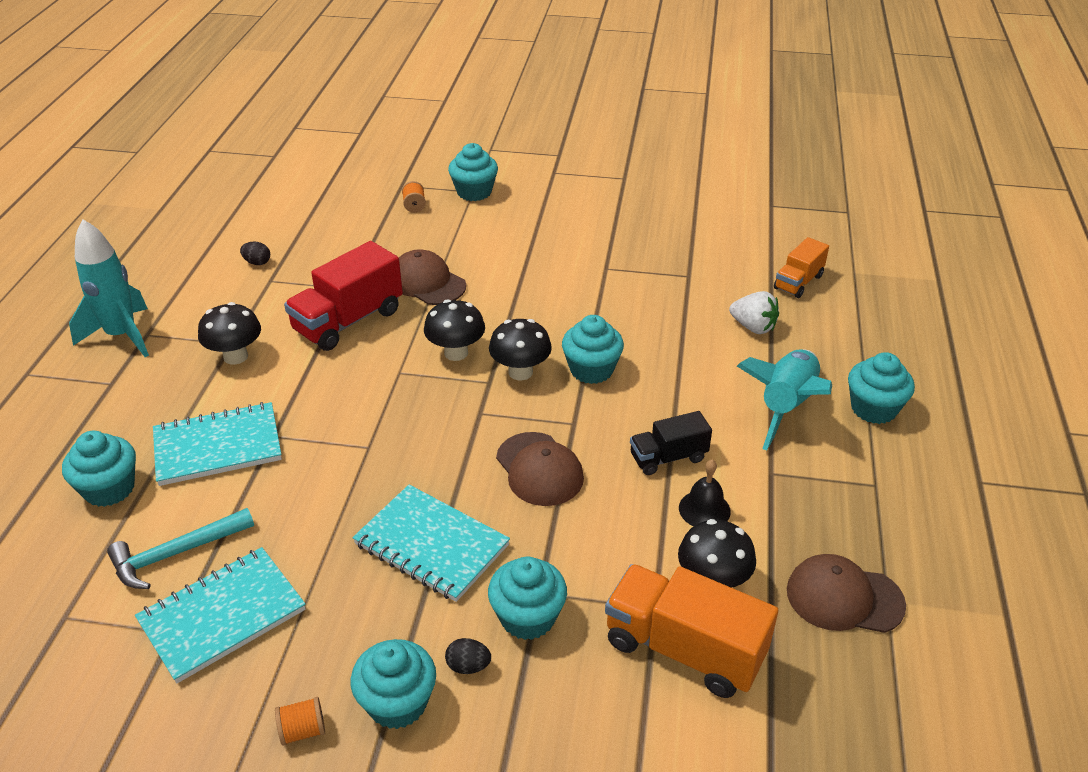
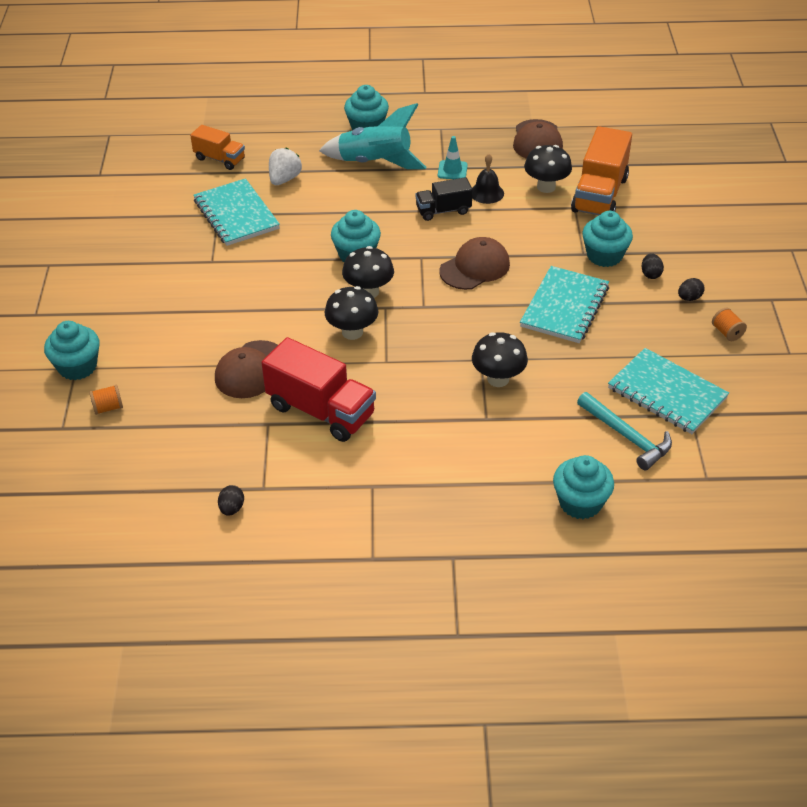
camera: 100 degrees left, 5 degrees up
turquoise rocket [69,219,149,357] -> none
turquoise notebook [153,402,282,486] -> turquoise notebook moved to [193,178,280,246]
black mushroom [198,302,261,365] -> black mushroom moved to [472,332,528,387]
turquoise cupcake [350,639,436,729] -> black egg [678,278,705,301]
black truck [630,411,712,475] -> black truck turned 105 degrees clockwise [415,177,473,221]
none -> turquoise traffic cone [438,136,468,179]

